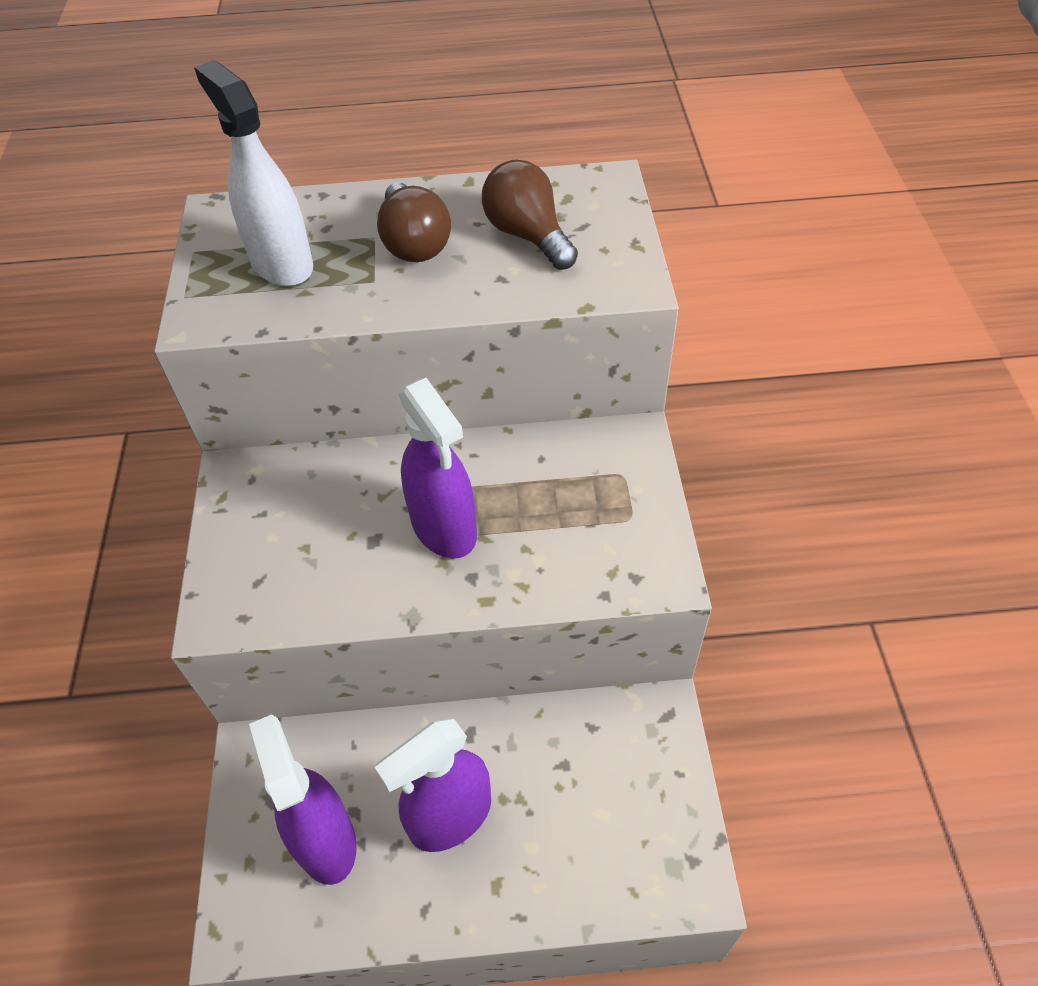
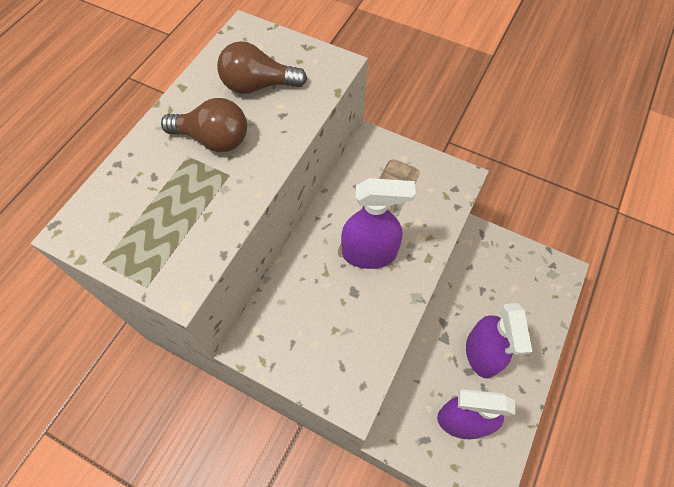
camera: 60 degrees left, 10 degrees up
white spray bottle [194,60,313,287] -> none

